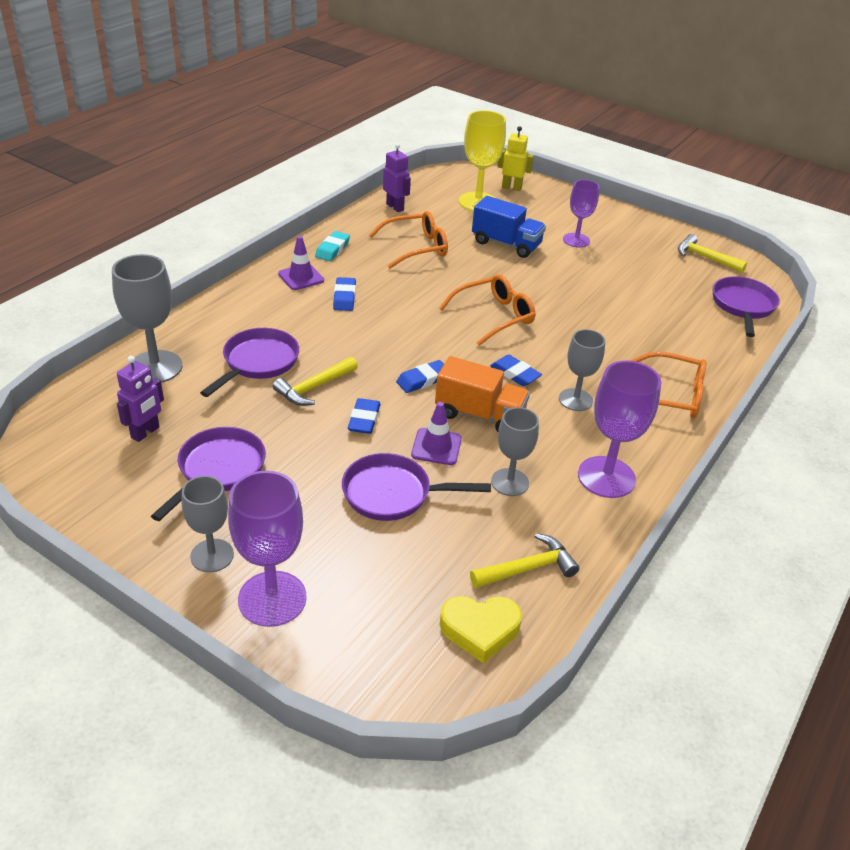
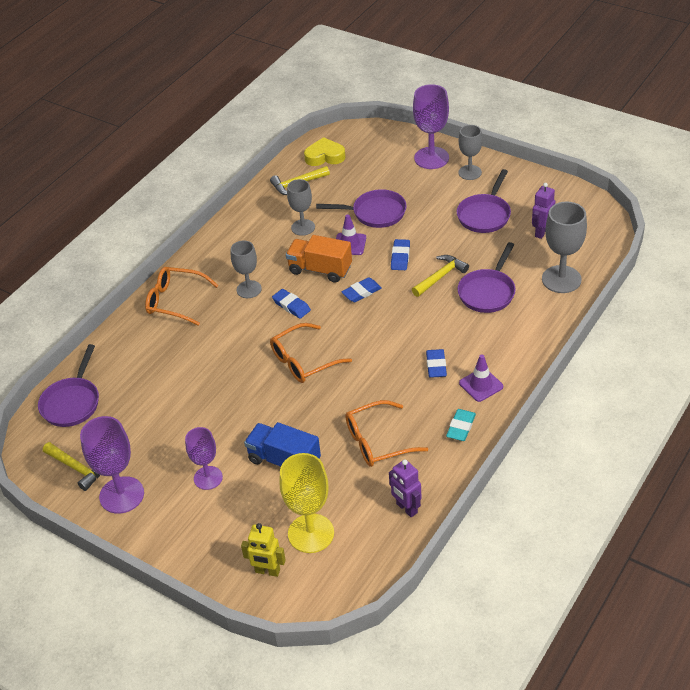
camera: 175 degrees left, 5 degrees up
purple goblet [578,361,662,498] -> purple goblet moved to [80,416,144,514]

